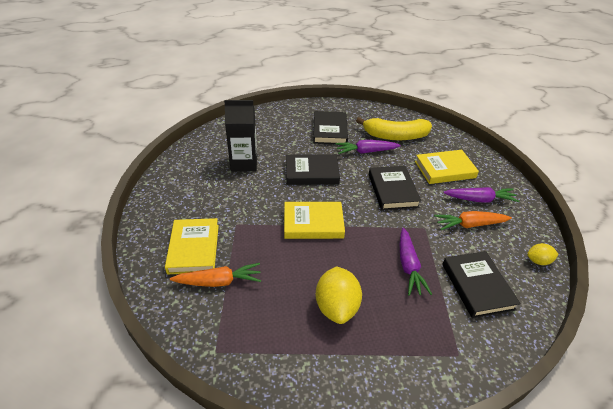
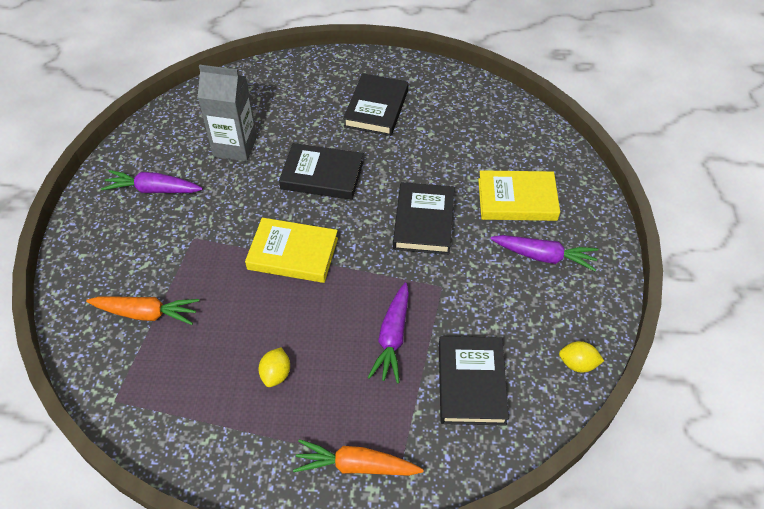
camera: 15 degrees right, 10 degrees up
yellow book [165,218,219,274] -> none
black carton [224,100,257,171] -> grey carton [197,65,257,162]
yellow lemon [316,266,362,324] -> yellow lemon [258,347,290,387], size x0.54
purple carrot [336,140,401,154] -> purple carrot moved to [101,170,203,193]
yellow banana [356,117,432,140] -> none
orange carrot [434,211,512,230] -> orange carrot moved to [293,439,424,476]

